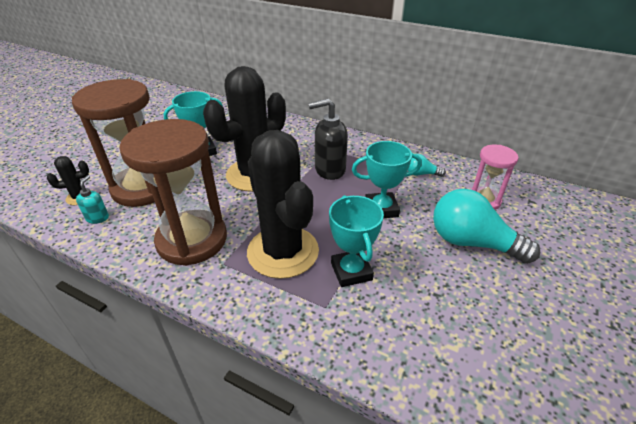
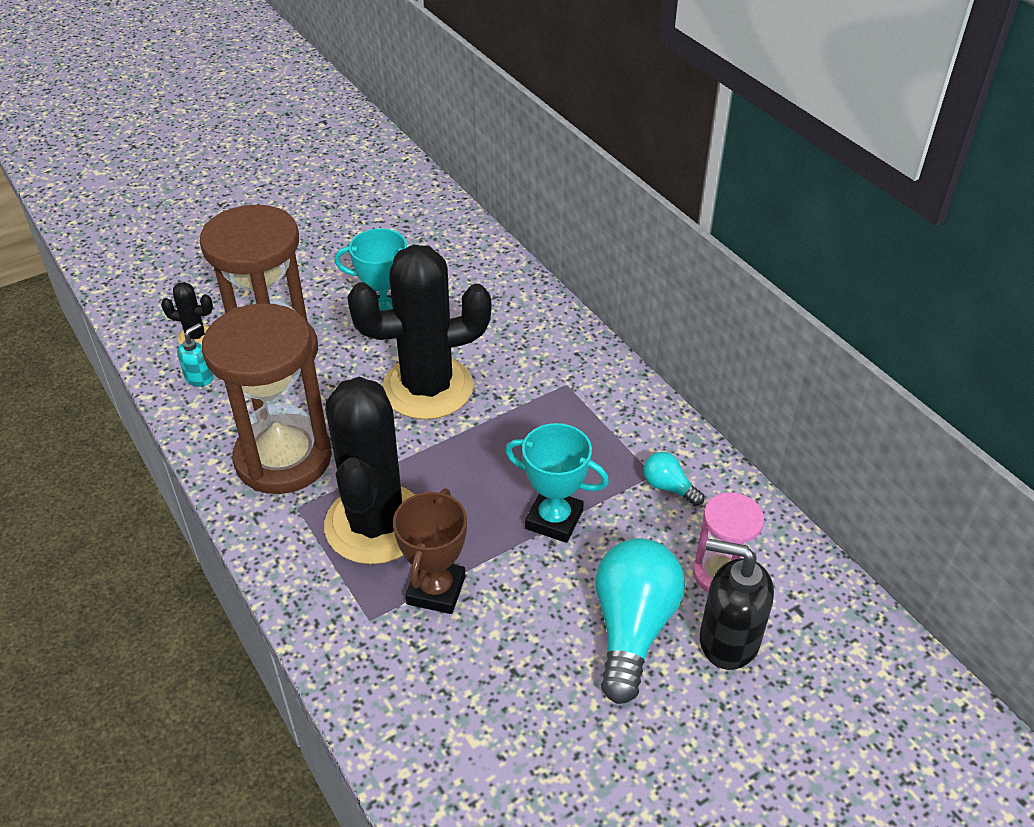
camera: 30 degrees right, 5 degrees up
black soap dispenser [308,99,348,180] -> black soap dispenser moved to [700,539,774,670]
turquoise trophy [329,195,384,287] -> brown trophy [393,488,467,614]
turquoise light bulb [433,189,540,264] -> turquoise light bulb turned 45 degrees clockwise [595,538,685,704]

